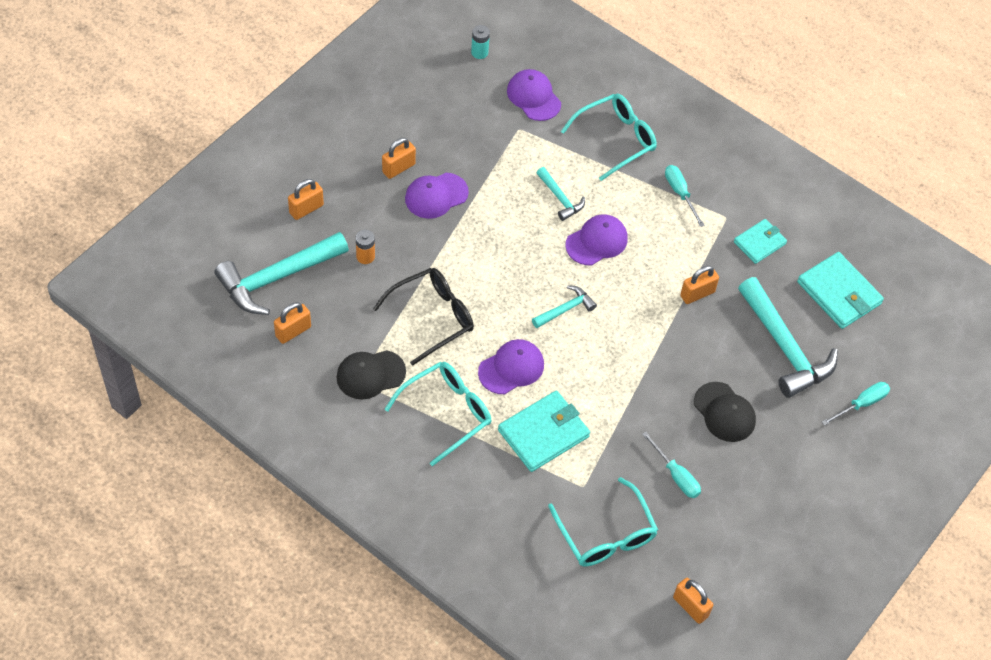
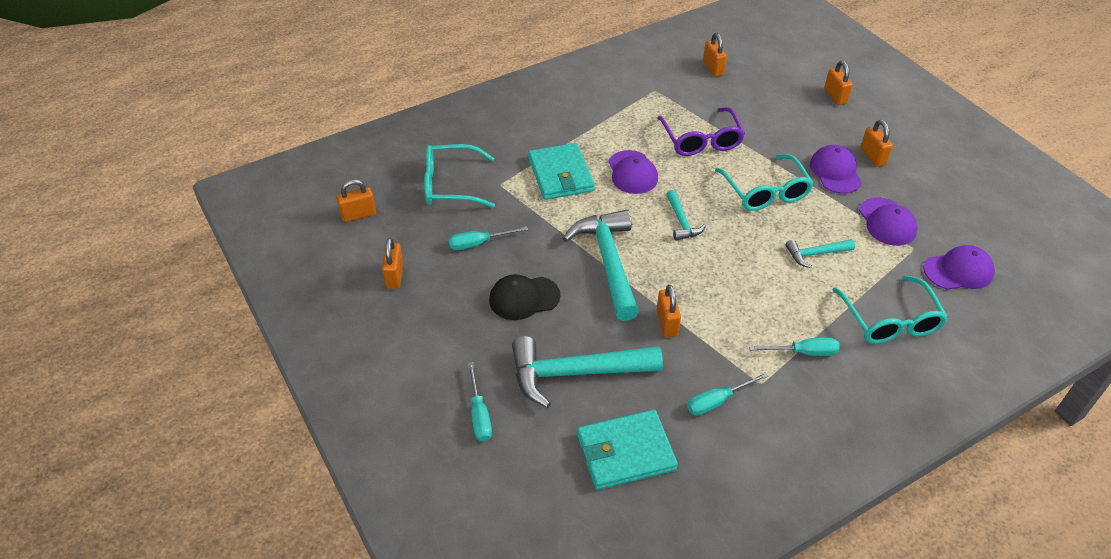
camera: 115 degrees right, 10 degrees down
turquoise hammer [214,232,349,315] -> turquoise hammer moved to [563,210,639,321]
black cap [336,350,406,400] -> none
orange battery [356,230,375,264] -> none
black glasses [373,268,474,366] -> purple glasses [657,107,745,156]
turquoise glasses [385,362,491,466] -> turquoise glasses moved to [715,154,814,211]
turquoise battery [471,25,490,59] -> none
purple cap [565,214,628,265] -> purple cap moved to [859,197,918,246]
turquoise wallet [734,219,787,264] -> turquoise screwdriver [687,372,769,416]
none -> orange padlock [382,238,403,289]

